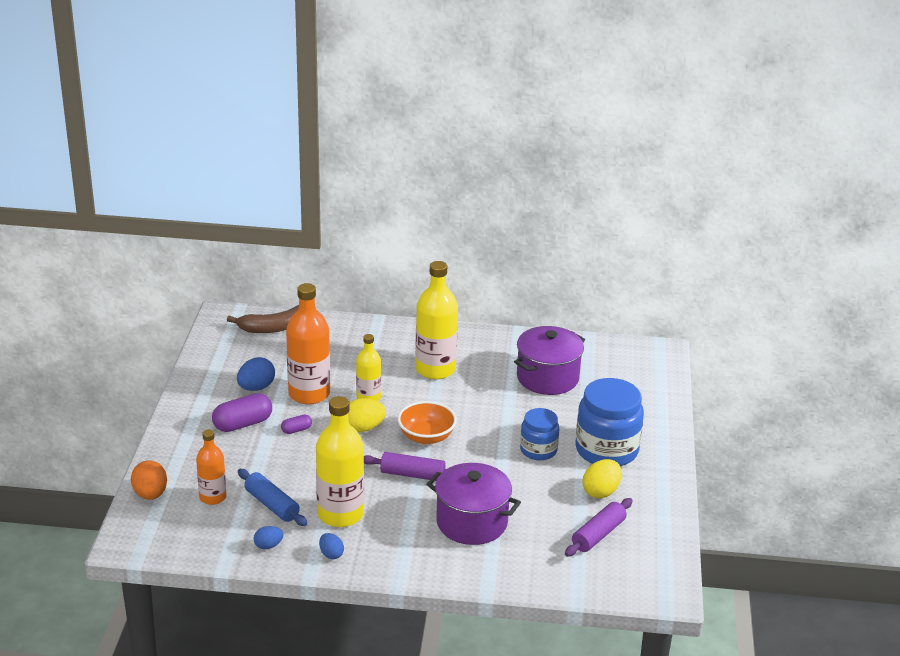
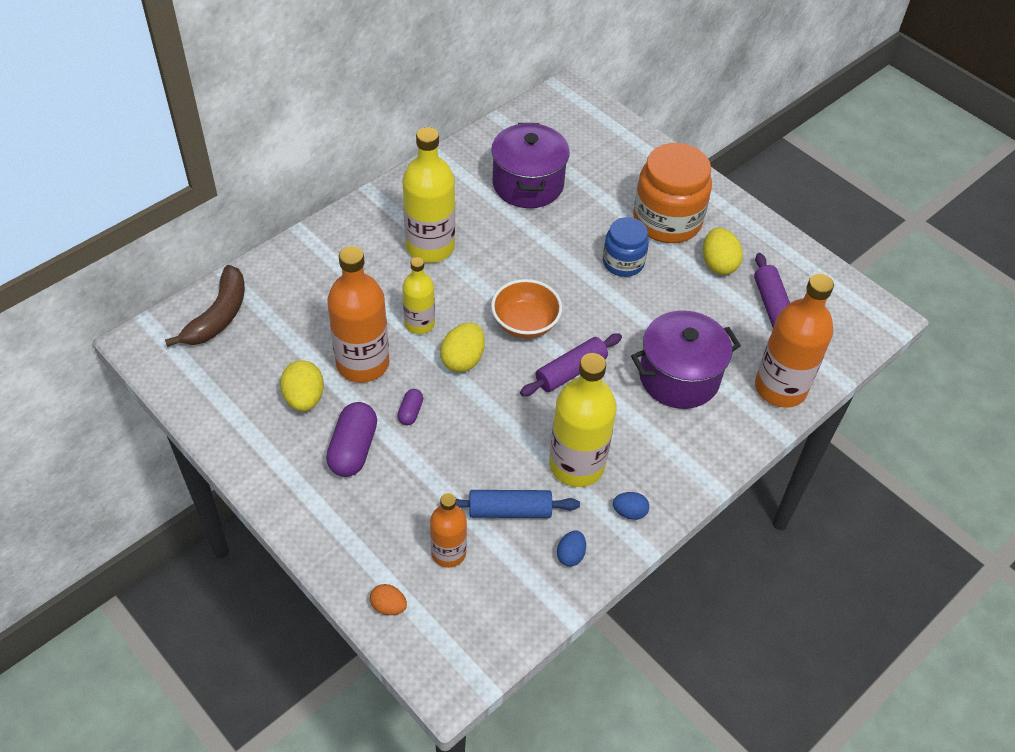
camera: 50 degrees left, 20 degrees up
orange egg [131,460,167,500] -> orange egg [370,584,407,615], size x0.61
blue egg [237,357,275,391] -> yellow egg [280,360,324,412]
blue jar [575,378,644,466] -> orange jar [633,143,712,243]
none -> orange bottle [755,274,834,408]

